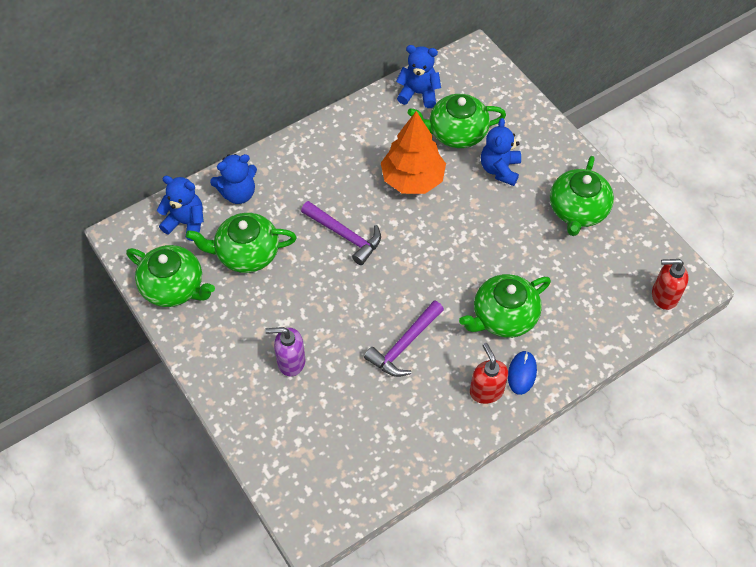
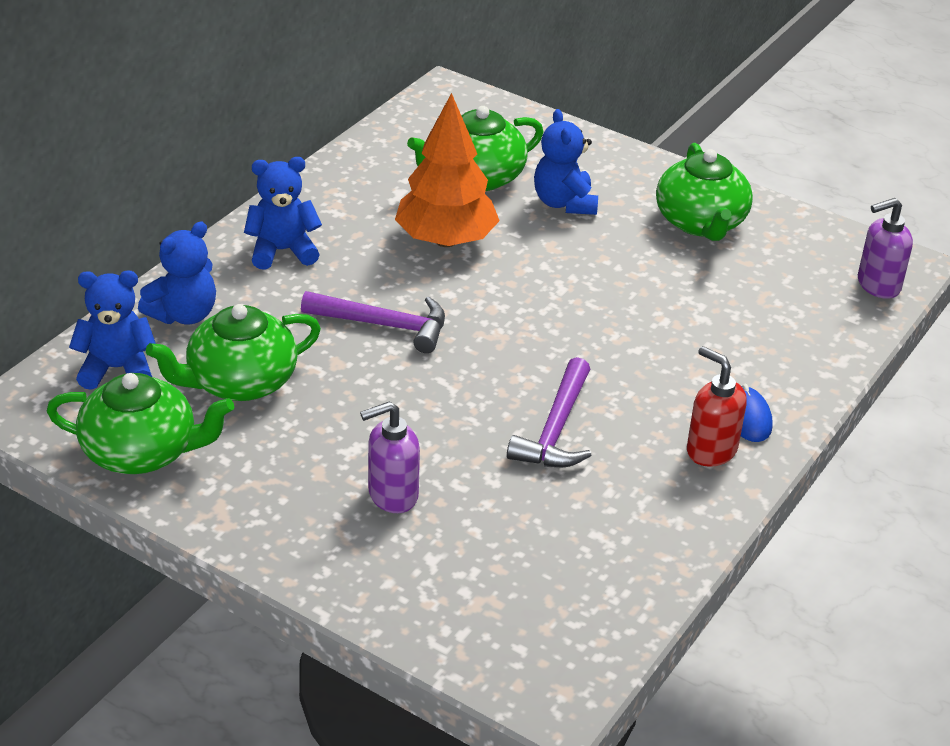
camera: 25 degrees left, 20 degrees down
blue teddy bear [396,45,441,108] -> blue teddy bear moved to [244,157,322,270]
green teapot [459,274,551,338] -> none
red soap dispenser [652,259,689,310] -> purple soap dispenser [858,198,913,299]

